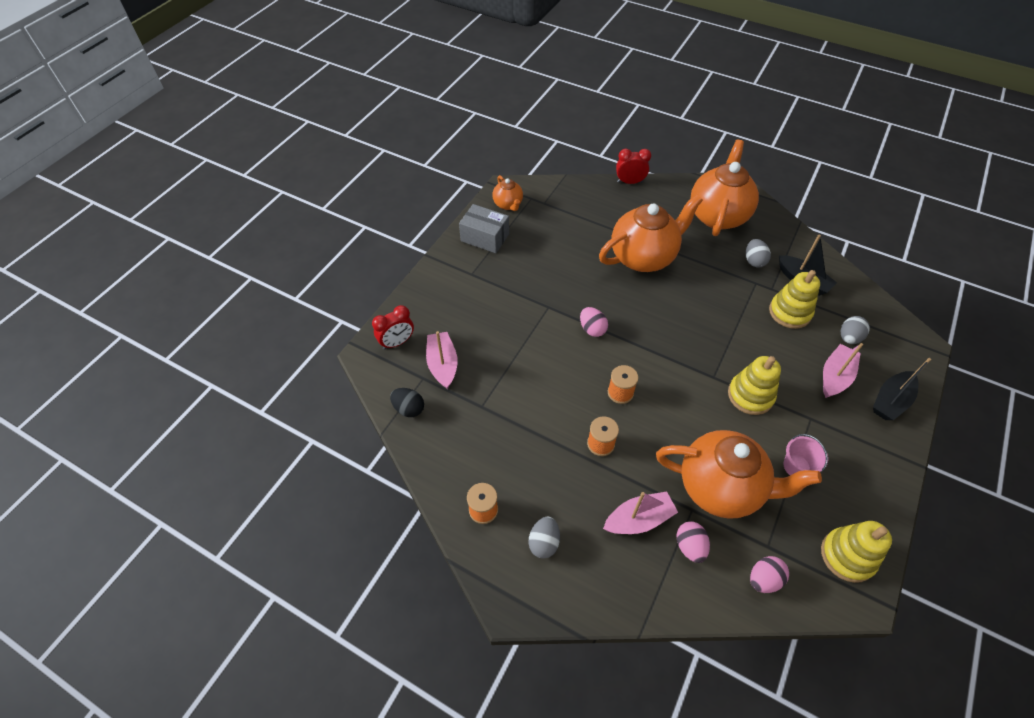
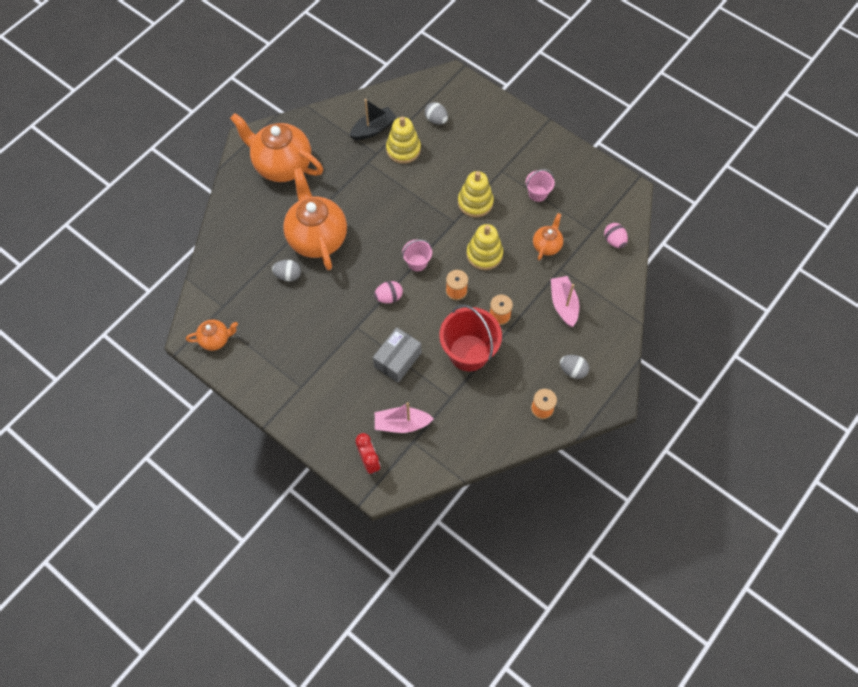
camera: 80 degrees left, 10 degrees up
black egg [390,388,424,417] -> none
grey box [459,204,509,253] -> grey box moved to [373,327,421,383]
red clock [616,149,651,184] -> none
orange teapot [656,430,822,519] -> orange teapot [533,213,563,260], size x0.49
pink egg [676,521,710,563] -> none
grey egg [746,239,771,268] -> grey egg moved to [272,260,301,281]
yellow stacking toy [821,521,892,583] -> yellow stacking toy moved to [466,224,503,270]
pink boat [823,343,863,398] -> none
black boat [873,358,931,420] -> none
none -> pink bucket [402,239,432,271]
none -> red bucket [439,304,502,371]

